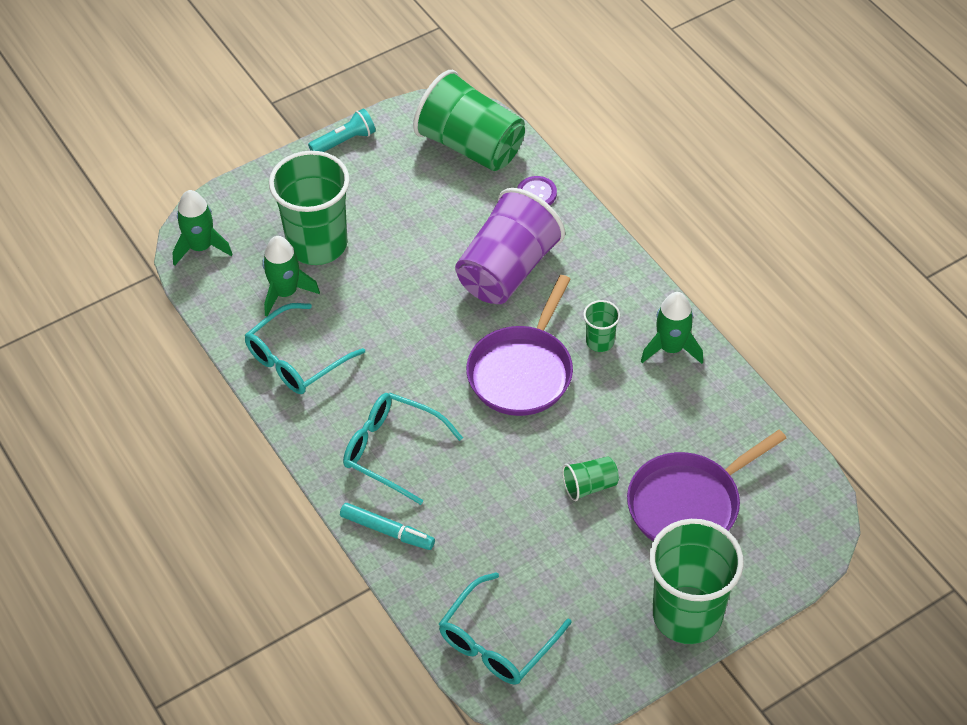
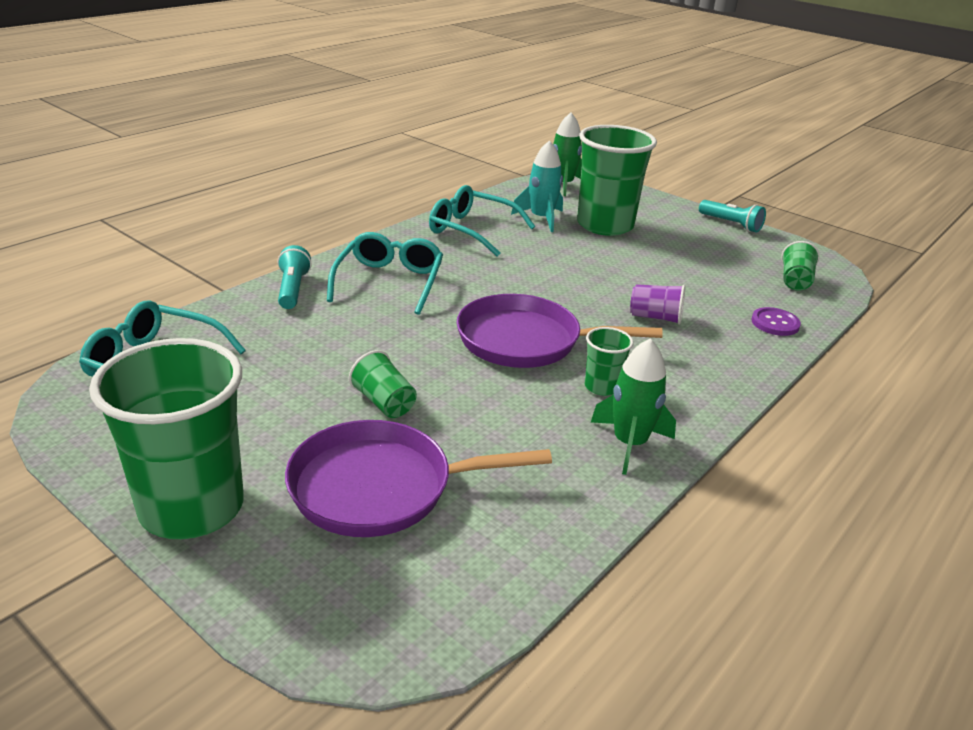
camera: 70 degrees right, 20 degrees down
green rocket [262,236,320,316] -> turquoise rocket [511,140,563,232]
turquoise marker [340,503,435,550] -> turquoise flashlight [278,245,312,309]
green cup [413,70,525,171] -> green cup [781,241,820,290], size x0.45
purple cup [455,188,565,304] -> purple cup [630,284,685,325], size x0.45
purple pan [627,430,787,541] -> purple pan turned 45 degrees counterclockwise [285,420,552,537]

